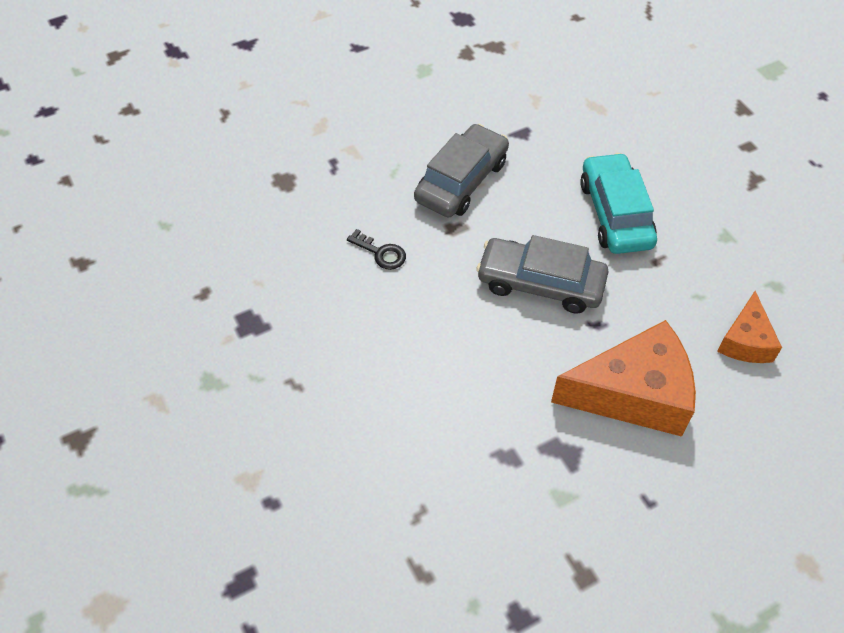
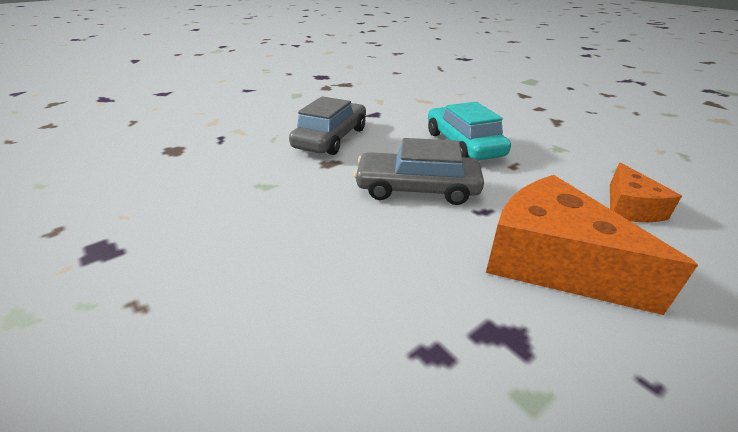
camera: 10 degrees left, 20 degrees down
black key [347,229,406,270] -> none
orange cheese [551,320,696,437] -> orange cheese turned 120 degrees counterclockwise [486,175,698,315]

